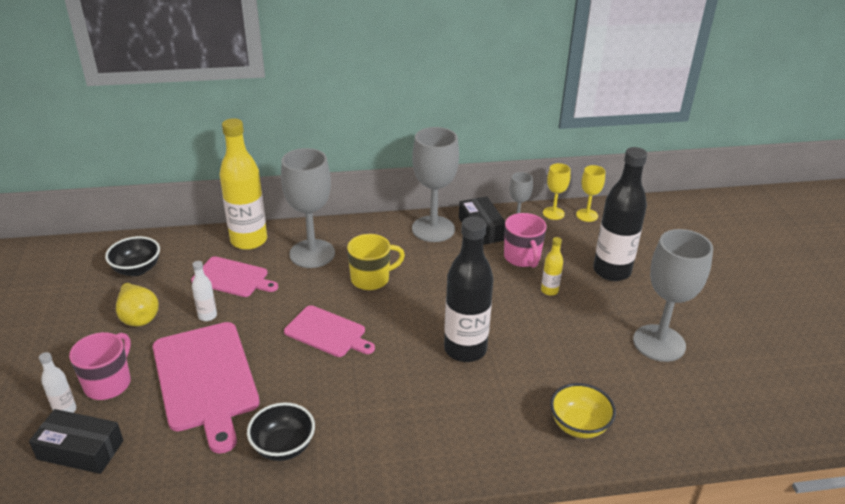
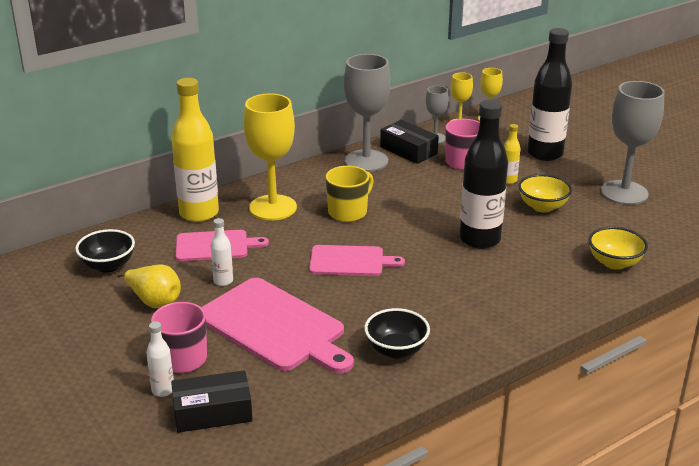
camera: 25 degrees left, 5 degrees down
grey goblet [281,148,335,268] -> yellow goblet [244,94,297,220]
none -> yellow bowl [518,174,572,212]

